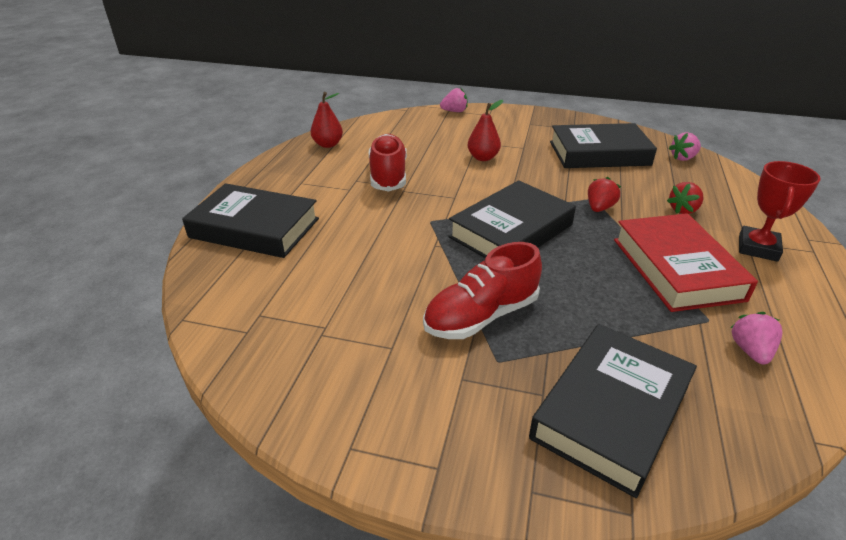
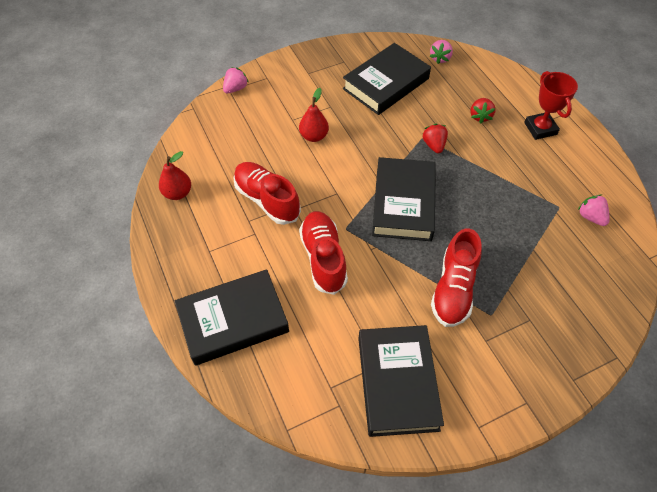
camera: 40 degrees left, 20 degrees up
black book [529,324,697,498] -> black book moved to [358,325,444,437]
red book [614,213,758,312] -> none
none -> red shoe [299,211,348,295]

